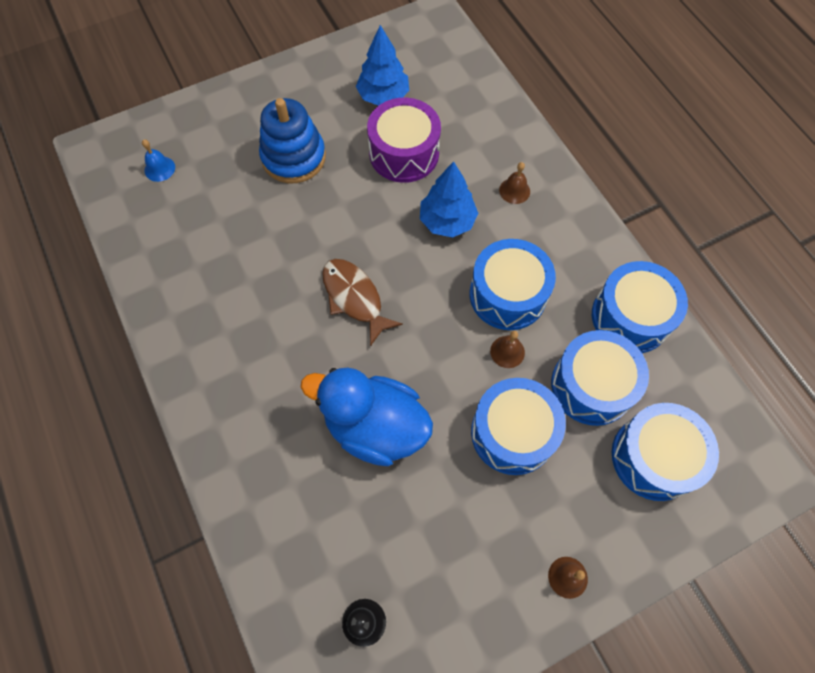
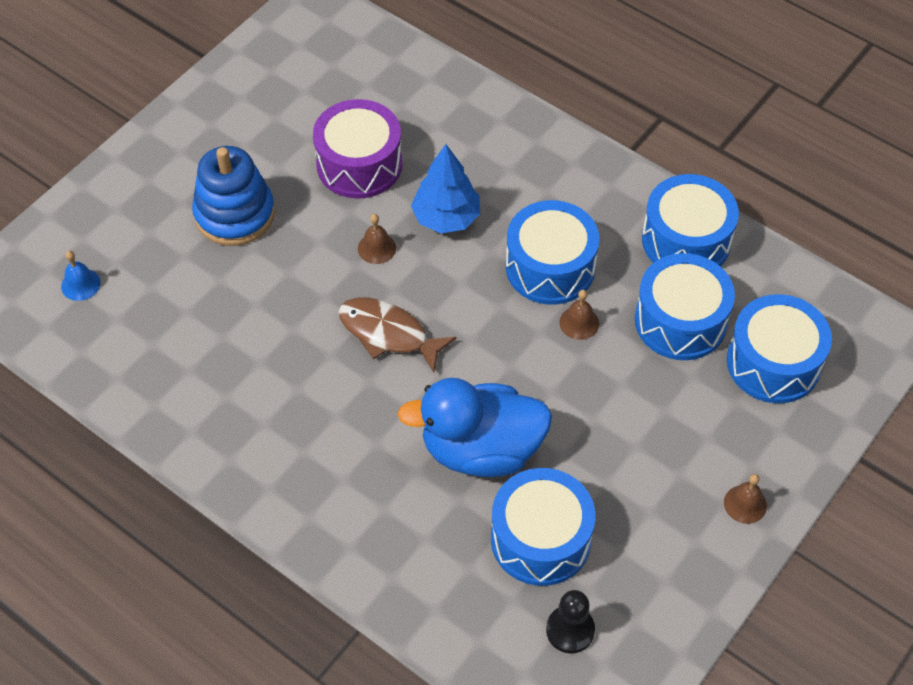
camera: 25 degrees left, 10 degrees down
blue tree [356,25,409,106] -> none
blue drum [471,378,566,475] -> blue drum moved to [491,468,596,586]
brown bell [499,162,530,204] -> brown bell moved to [358,214,396,264]

